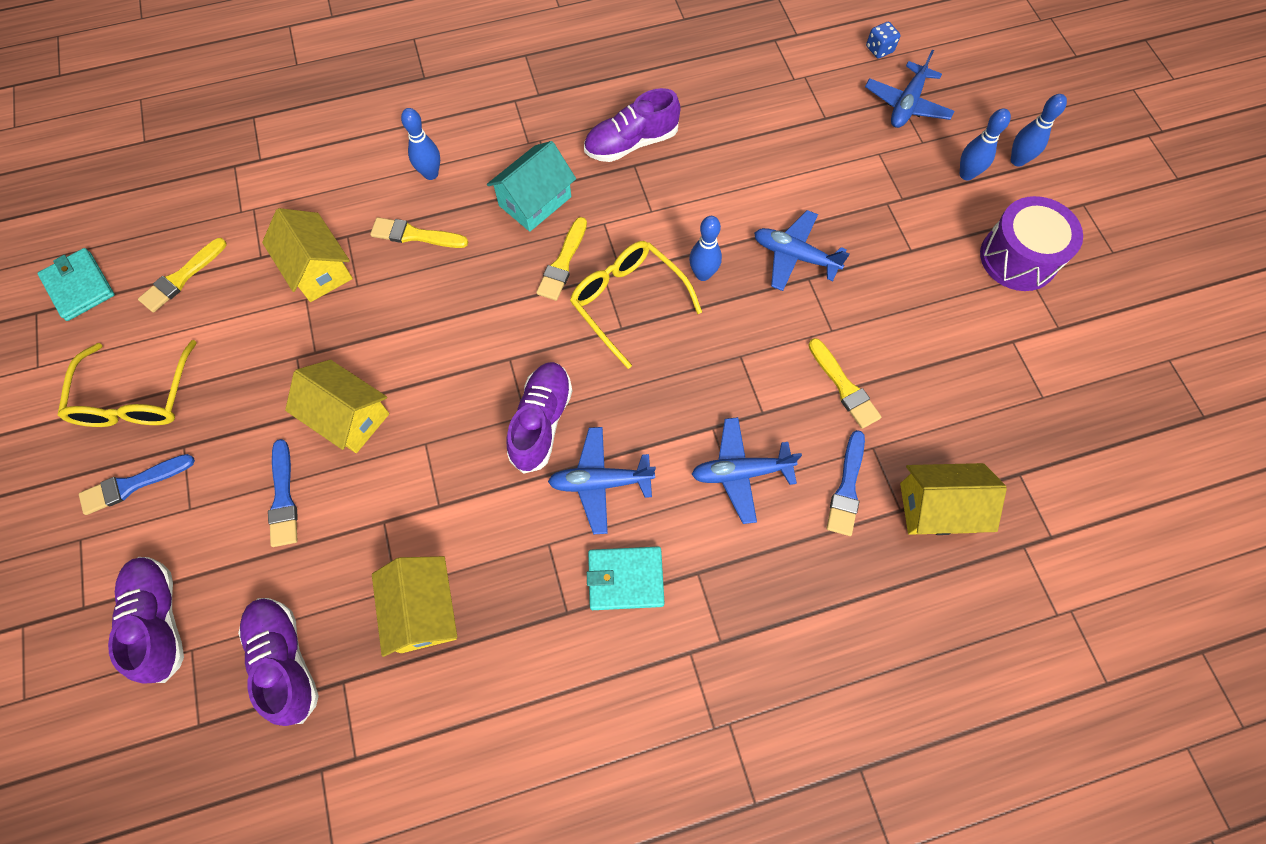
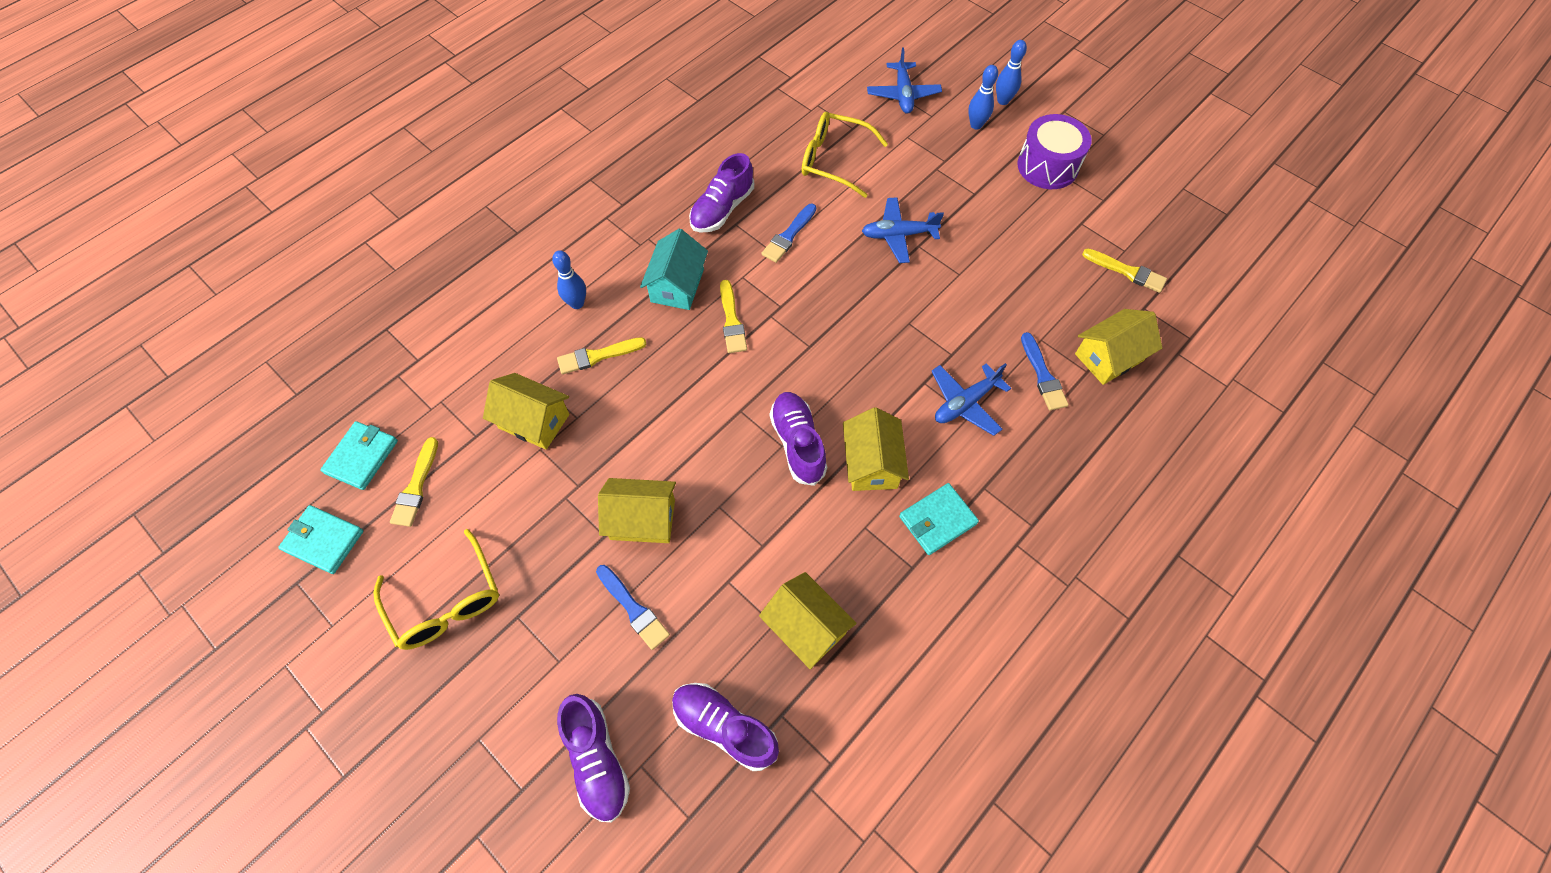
camera: 30 degrees left, 5 degrees down
blue brush [79,454,195,515] -> blue brush moved to [762,204,816,263]
purple shoe [108,557,184,683] -> purple shoe turned 150 degrees counterclockwise [557,694,630,822]
blue plane [548,427,656,534] -> yellow house [843,407,909,491]
yellow glasses [570,241,702,369] -> yellow glasses moved to [802,112,888,198]
blue bowling pin [689,216,722,281] -> none
yellow brush [808,338,882,429] -> yellow brush moved to [1082,248,1167,293]
blue dice [866,22,900,58] -> none
none -> turquoise wallet [320,421,398,490]

